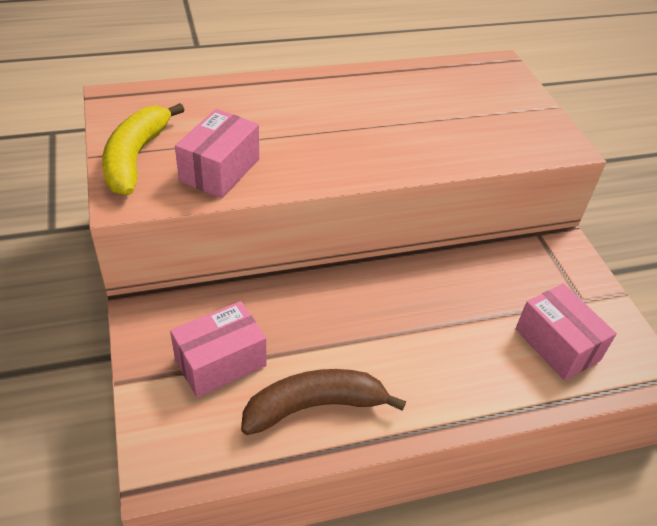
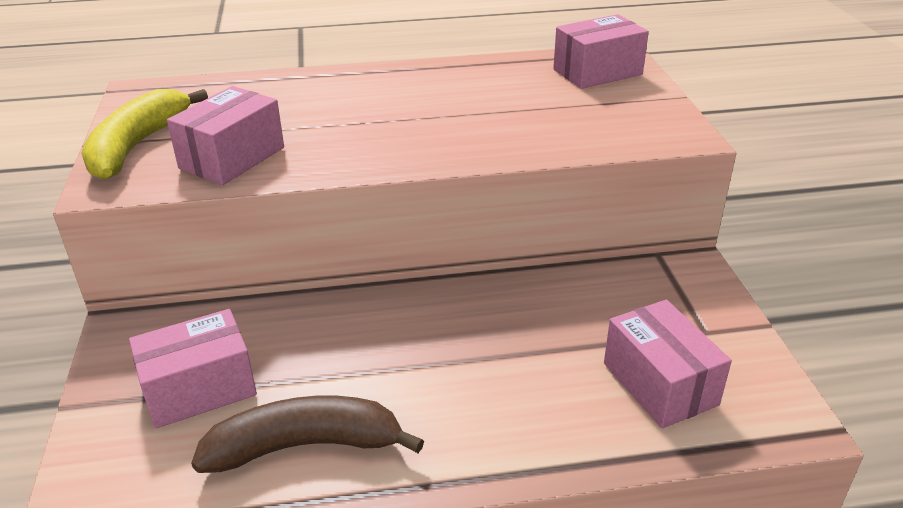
camera: 10 degrees right, 10 degrees down
none -> pink box [553,14,649,89]

